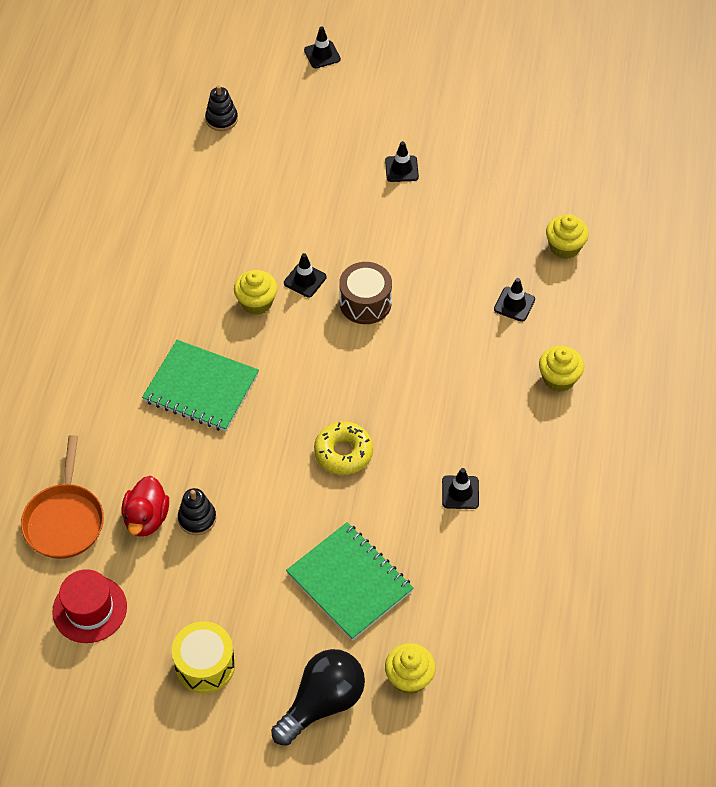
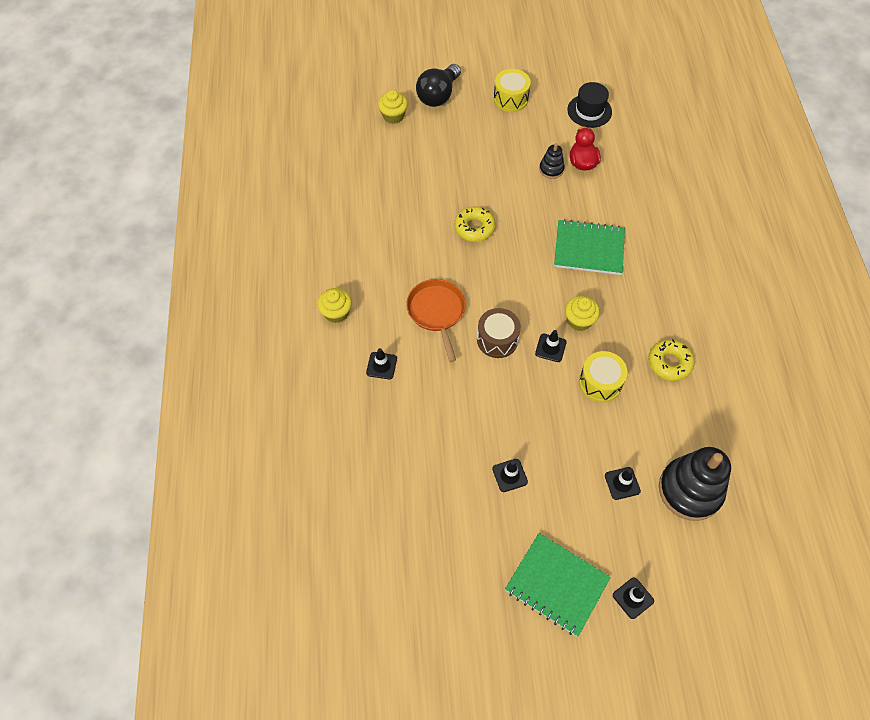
camera: 165 degrees right, 5 degrees up
orange pan [21,435,104,559] -> orange pan moved to [406,279,466,362]
red hat [52,569,127,643] -> black hat [567,82,612,128]
black stacking toy [205,85,238,131] -> black stacking toy [659,447,731,521], size x2.08
green notebook [286,522,414,641] -> green notebook moved to [505,533,611,636]
black traffic cone [442,468,479,509] -> black traffic cone moved to [605,467,641,500]
yellow cupcake [546,214,589,259] -> none
none -> yellow drum [579,351,627,402]
none -> yellow donut [648,339,695,381]

